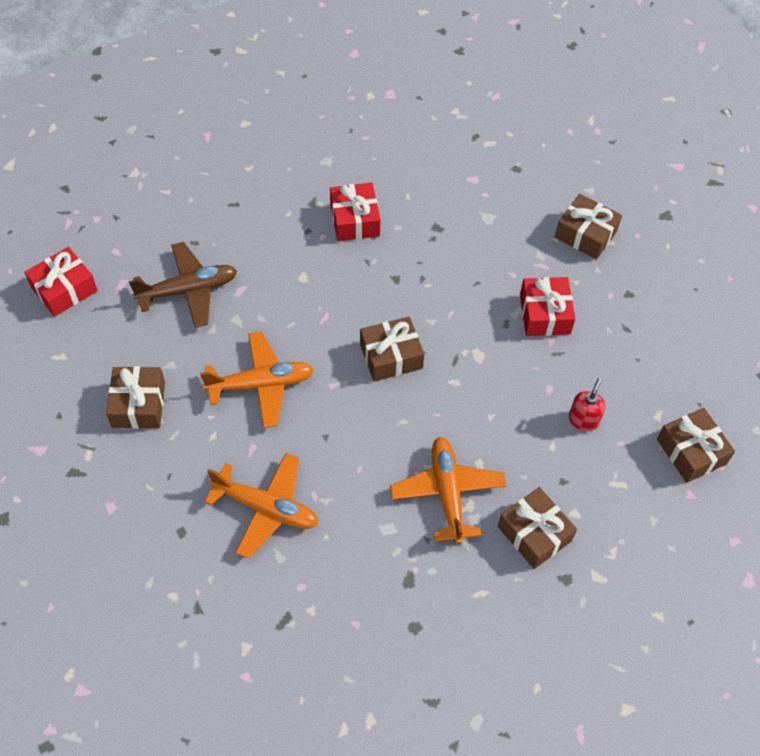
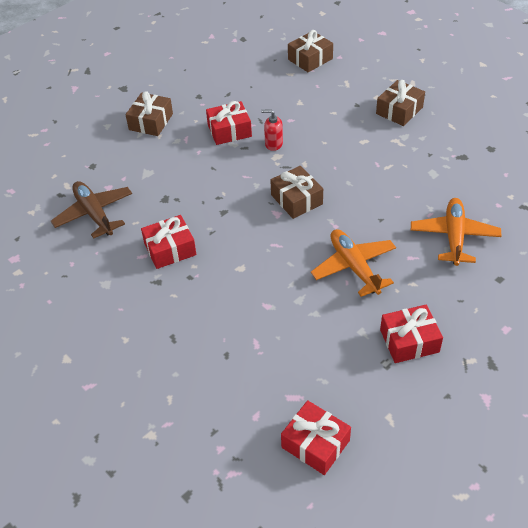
camera: 100 degrees left, 10 degrees down
brown gift [106,366,165,429] -> red gift [380,304,443,363]
brown plane [129,242,237,328] -> brown plane moved to [51,181,132,239]
orange plane [390,437,507,544] -> none
red soap dispenser [569,378,606,431] -> red soap dispenser moved to [261,109,283,151]

